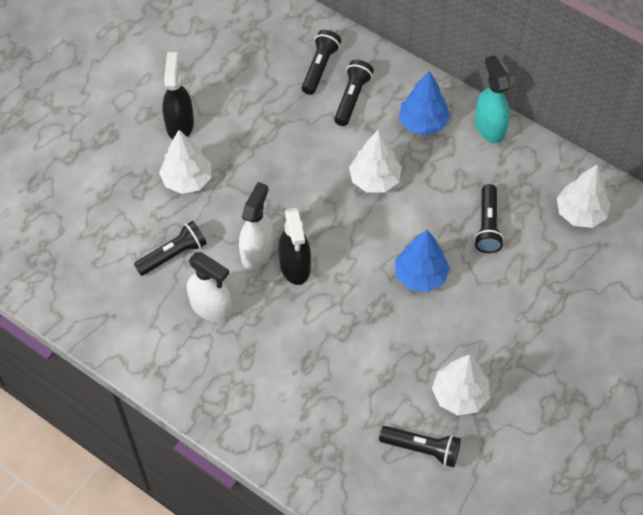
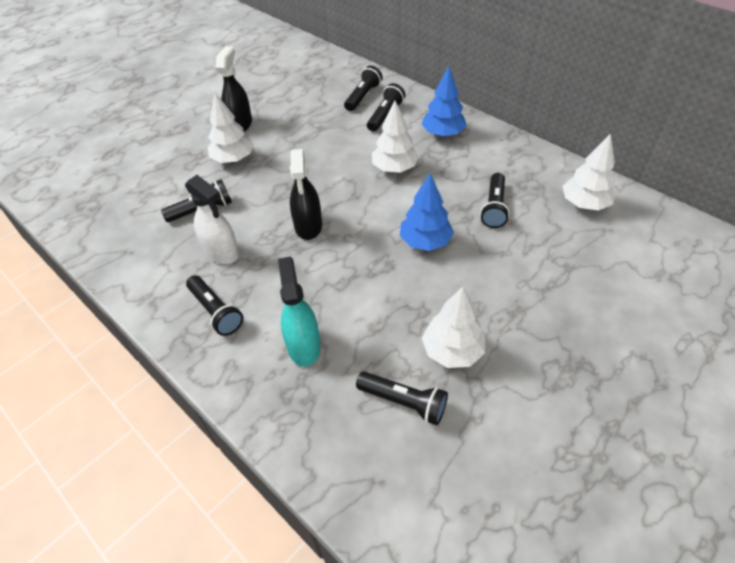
camera: 10 degrees right, 10 degrees down
white spray bottle [239,182,274,270] -> none
turquoise spray bottle [475,55,510,143] -> turquoise spray bottle moved to [278,257,321,367]
none -> black flashlight [186,276,243,336]

